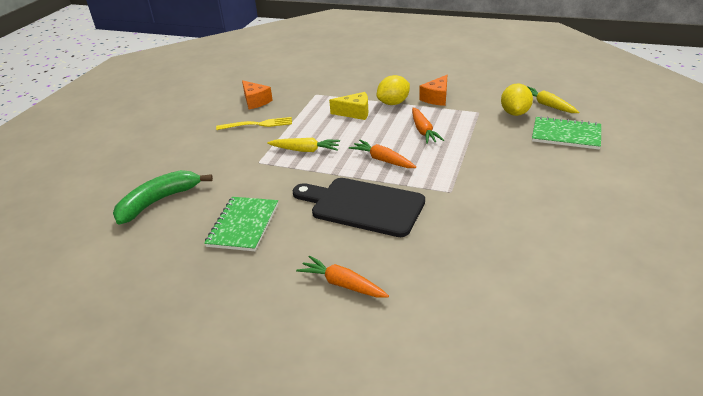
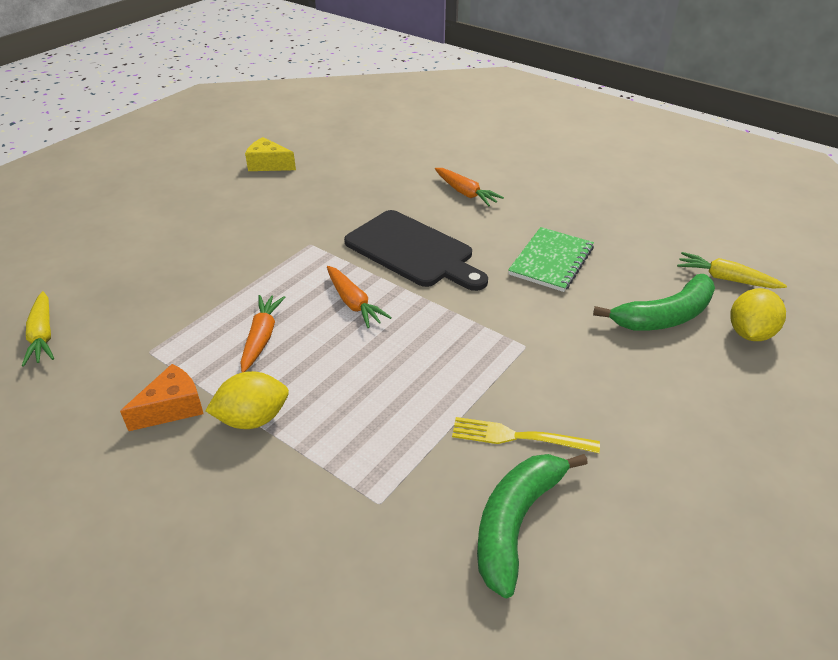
camera: 165 degrees left, 5 degrees up
orange cheese [242,80,273,109] -> green banana [477,454,588,598]
yellow carrot [267,138,340,152] -> yellow carrot moved to [677,252,787,289]
yellow cheese [329,92,368,120] -> yellow cheese moved to [245,137,296,171]
yellow lemon [501,83,533,116] -> yellow lemon moved to [730,288,786,341]
green notebook [532,116,601,150] -> none

